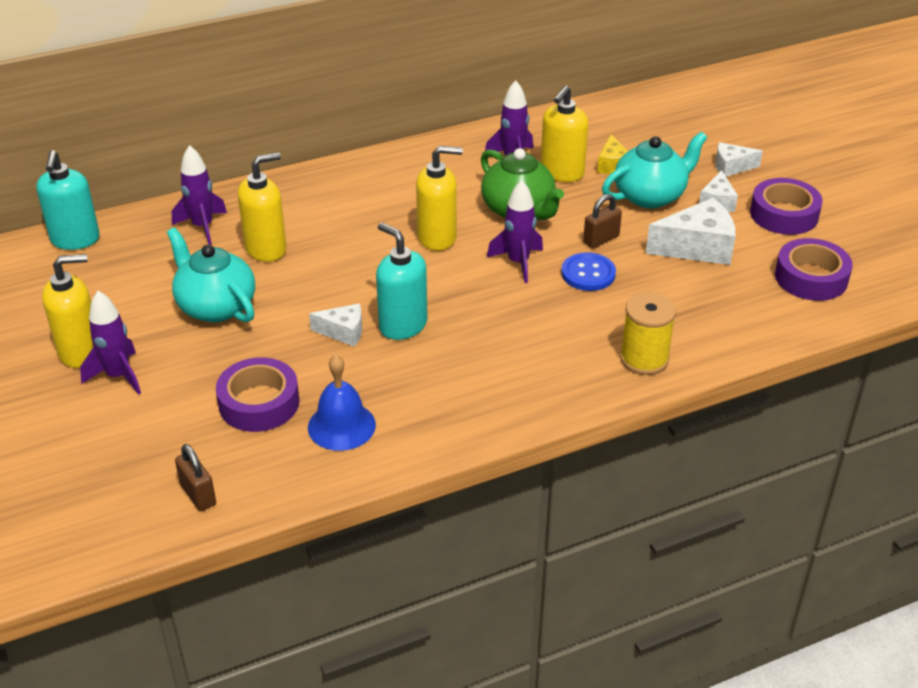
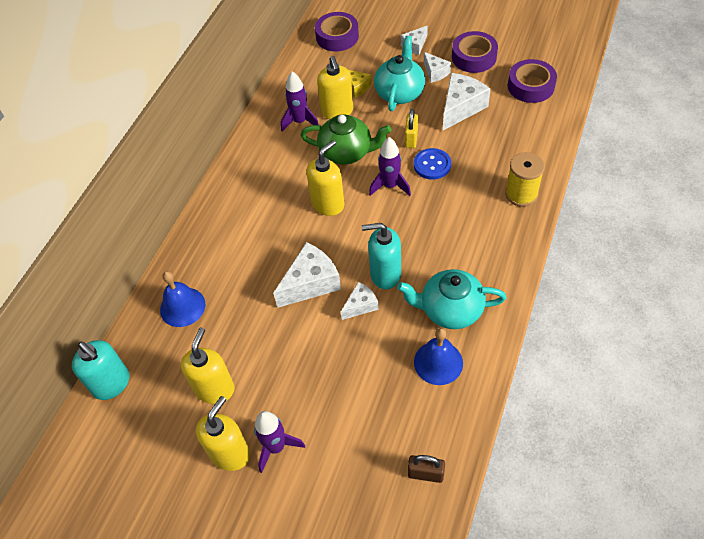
camera: 40 degrees left, 15 degrees up
turquoise teapot [167,227,255,322] -> turquoise teapot moved to [397,269,506,329]
purple rocket [172,145,227,245] -> blue bell [160,271,205,327]
purple tape [216,357,300,432] -> purple tape moved to [315,12,359,51]
yellow soap dispenser [238,152,286,262] -> yellow soap dispenser moved to [181,328,235,404]
brown padlock [583,194,622,248] -> yellow padlock [405,109,418,148]
none -> white cheese [273,242,341,308]

